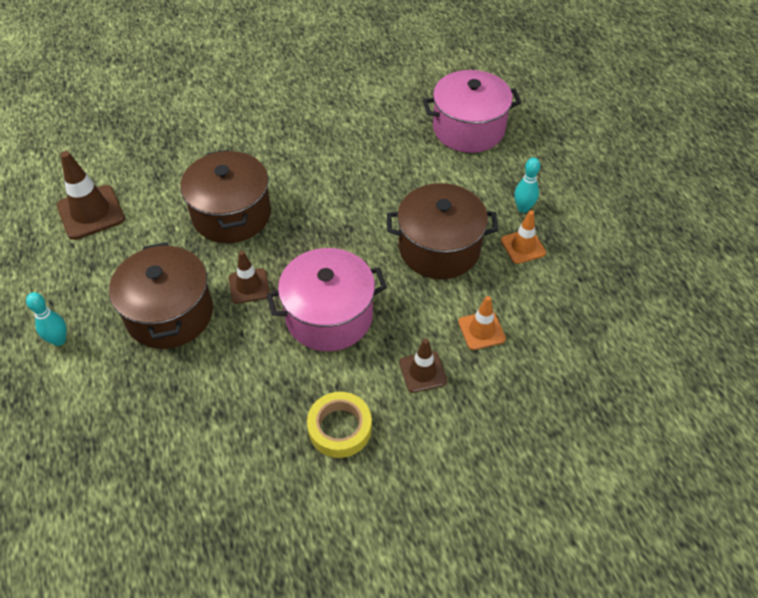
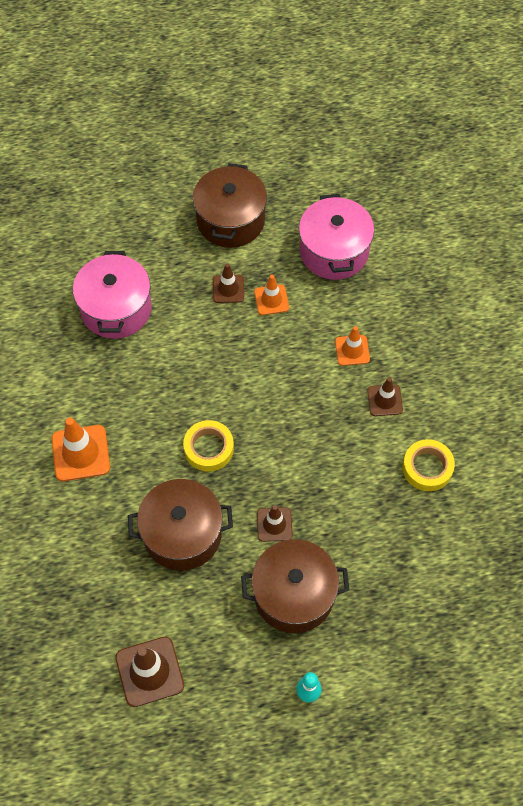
camera: 80 degrees left, 10 degrees up
pink pot [267,248,387,351] -> pink pot moved to [299,194,374,280]
brown pot [387,183,498,279] -> brown pot moved to [193,163,267,248]
turquoise bowling pin [514,157,540,213] -> brown traffic cone [213,263,244,303]
none -> orange traffic cone [52,417,110,481]
none -> yellow tape [183,420,234,472]

